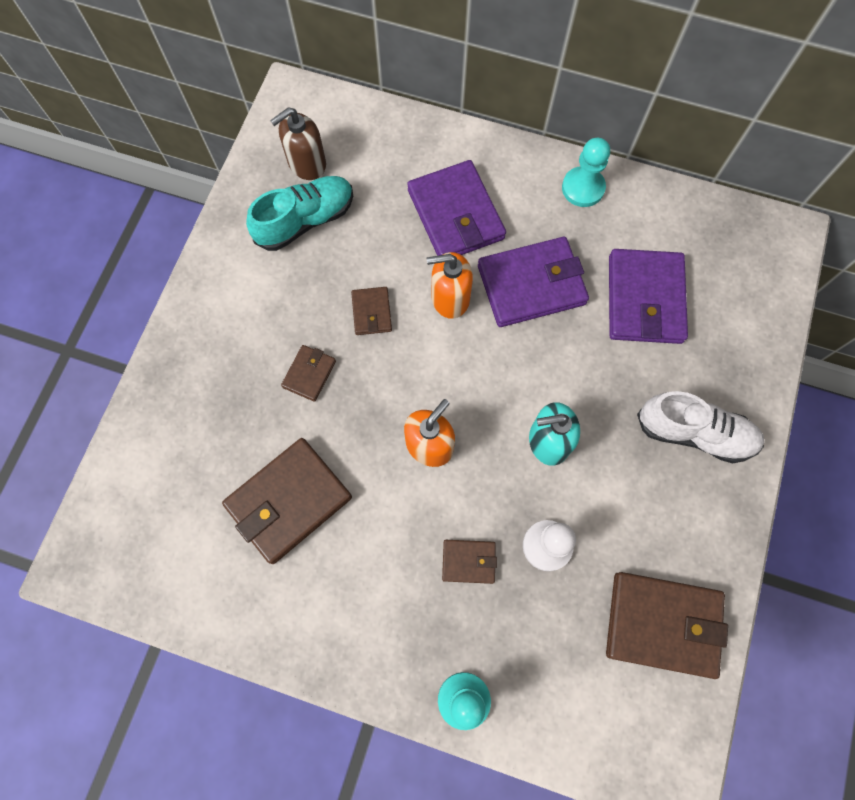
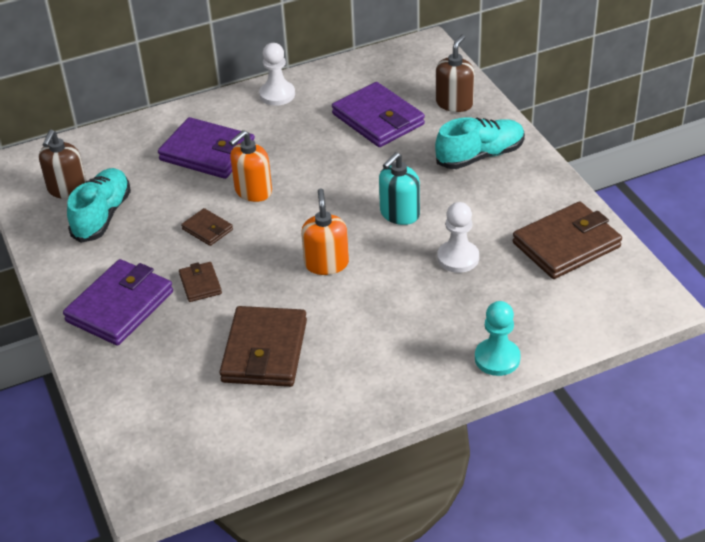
camera: 40 degrees left, 30 degrees down
brown wallet [442,540,497,584] -> none
purple wallet [478,237,589,327] -> purple wallet moved to [63,259,173,346]
turquoise pawn [562,138,610,207] -> white pawn [259,43,295,106]
white shoe [637,391,765,463] -> turquoise shoe [435,117,525,169]
none -> brown soap dispenser [436,35,475,112]

